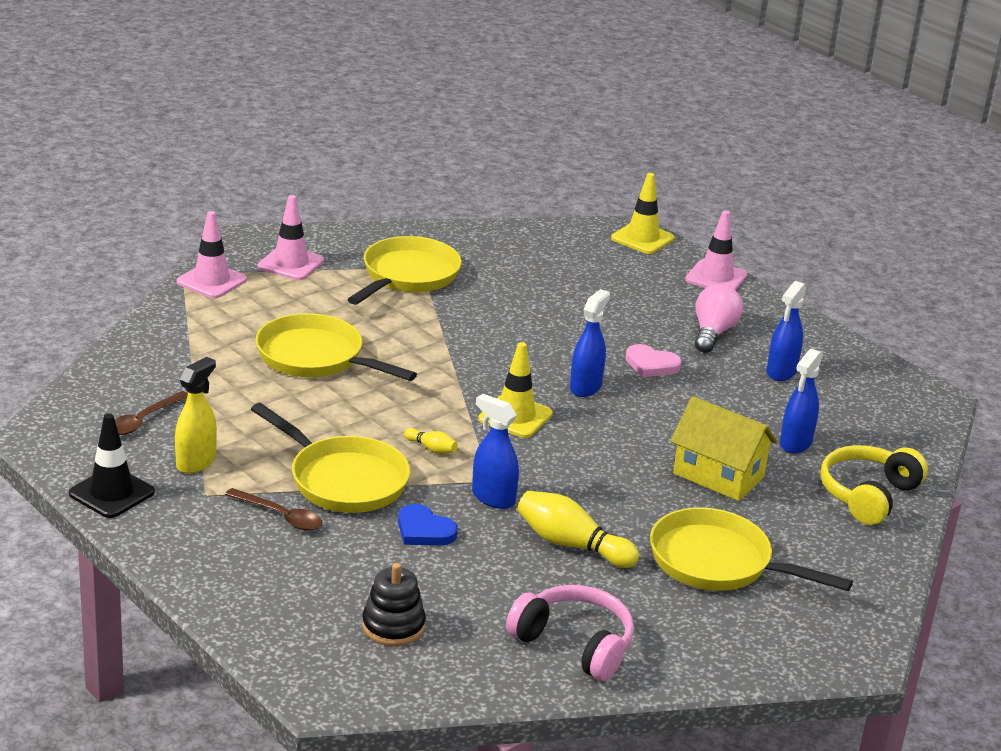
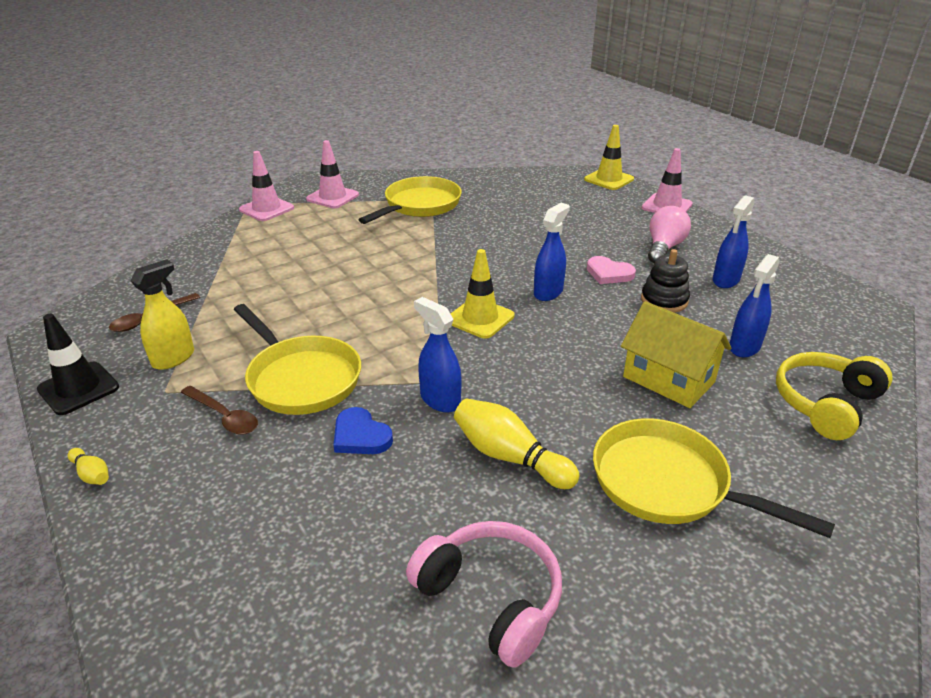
camera: 10 degrees right, 5 degrees up
yellow pan [255,313,417,381] -> none
black stacking toy [362,563,426,646] -> black stacking toy moved to [641,249,690,313]
yellow bowling pin [404,428,458,454] -> yellow bowling pin moved to [68,448,109,485]

